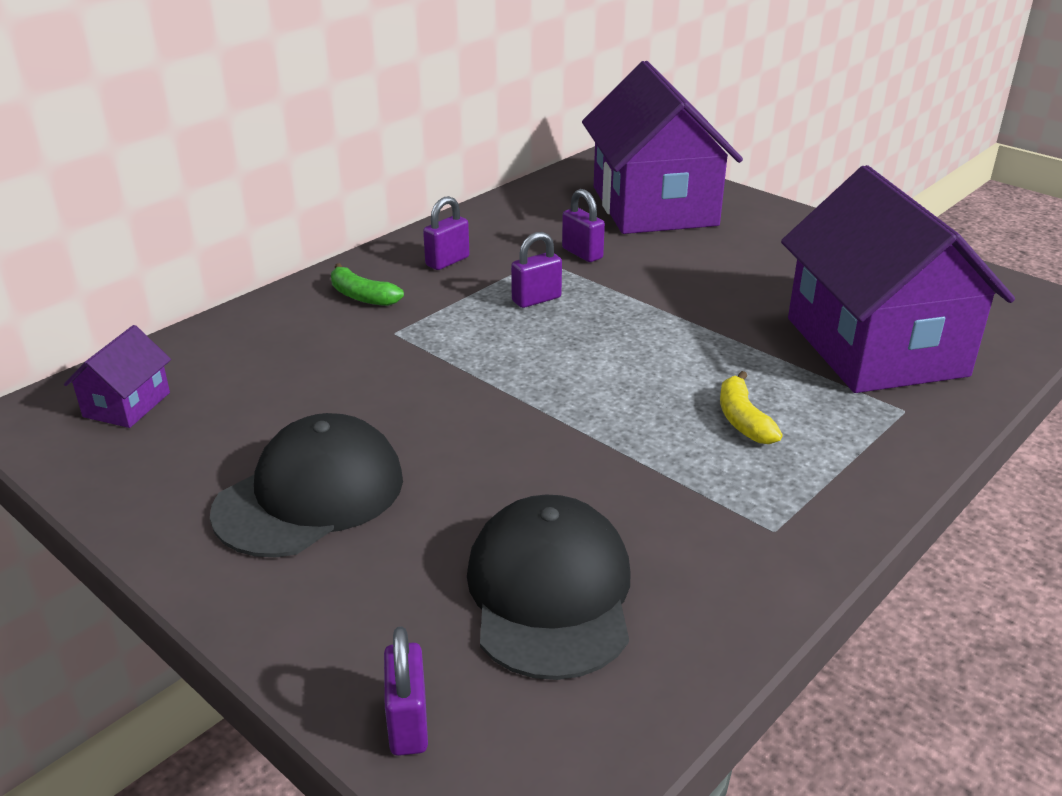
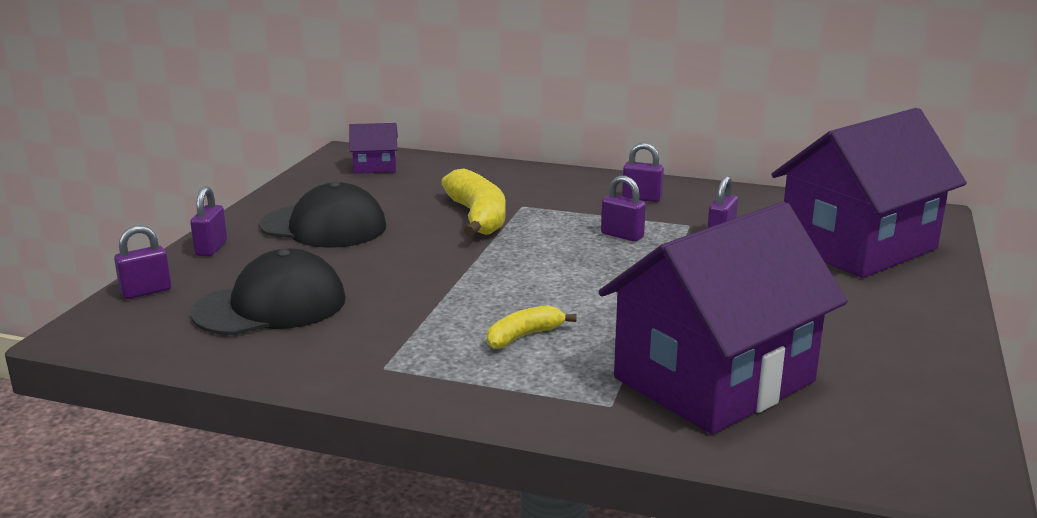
camera: 65 degrees right, 10 degrees down
green banana [331,263,404,306] -> none
none -> purple padlock [190,186,227,256]
none -> yellow banana [441,168,506,237]

